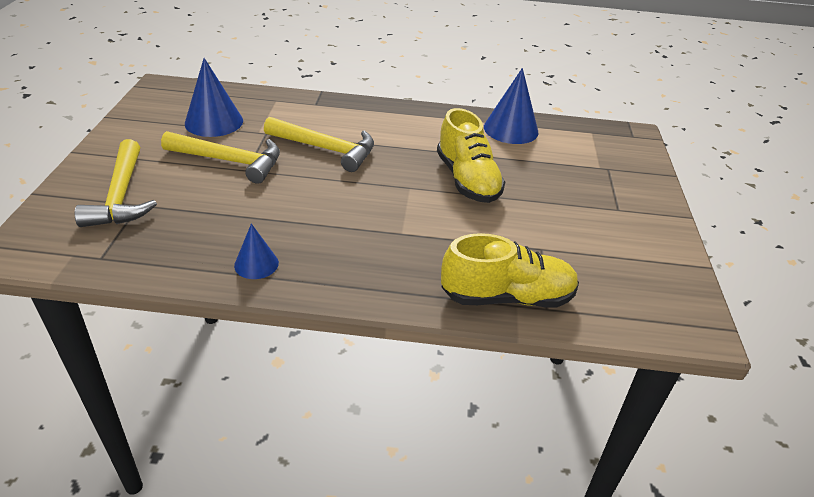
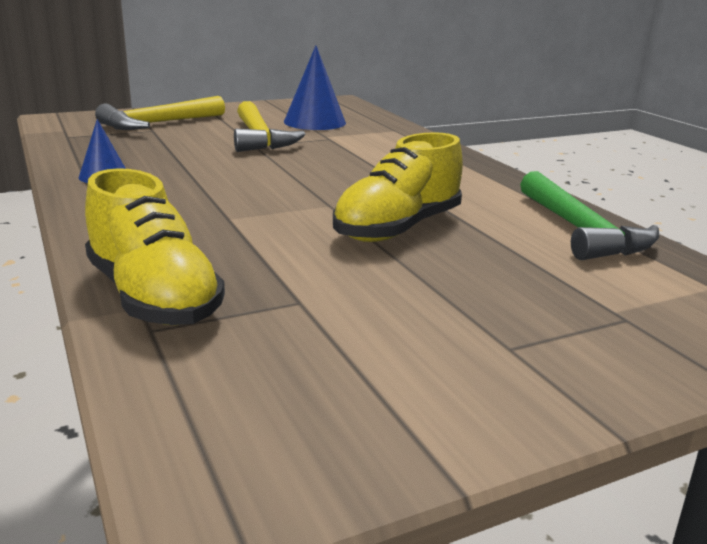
camera: 60 degrees right, 15 degrees down
yellow hammer [264,117,374,172] -> none
blue cone [484,68,539,144] -> green hammer [520,171,659,260]

